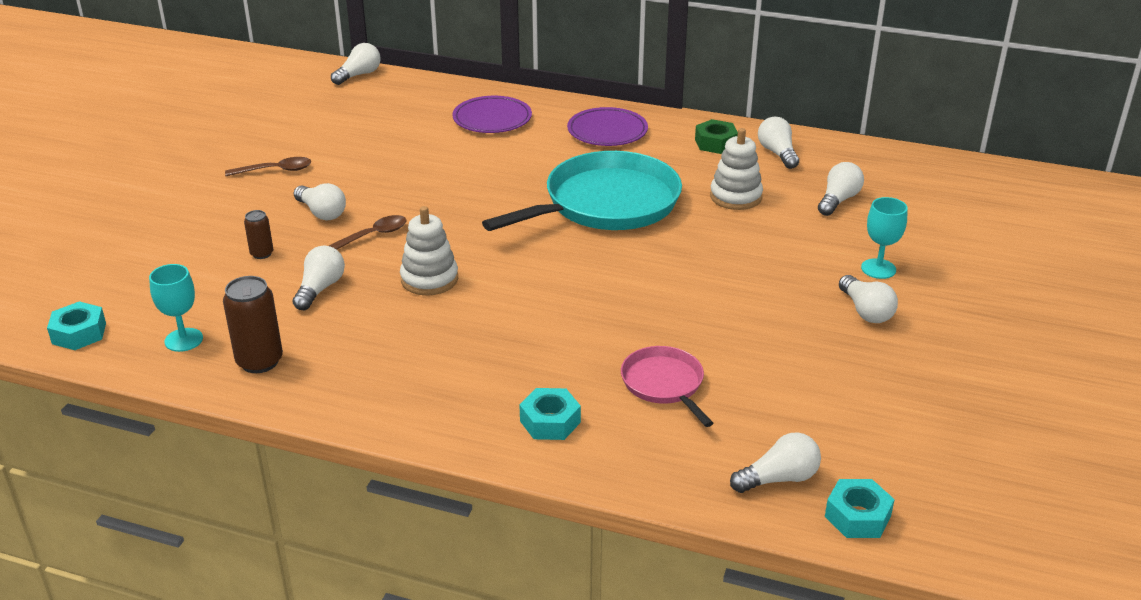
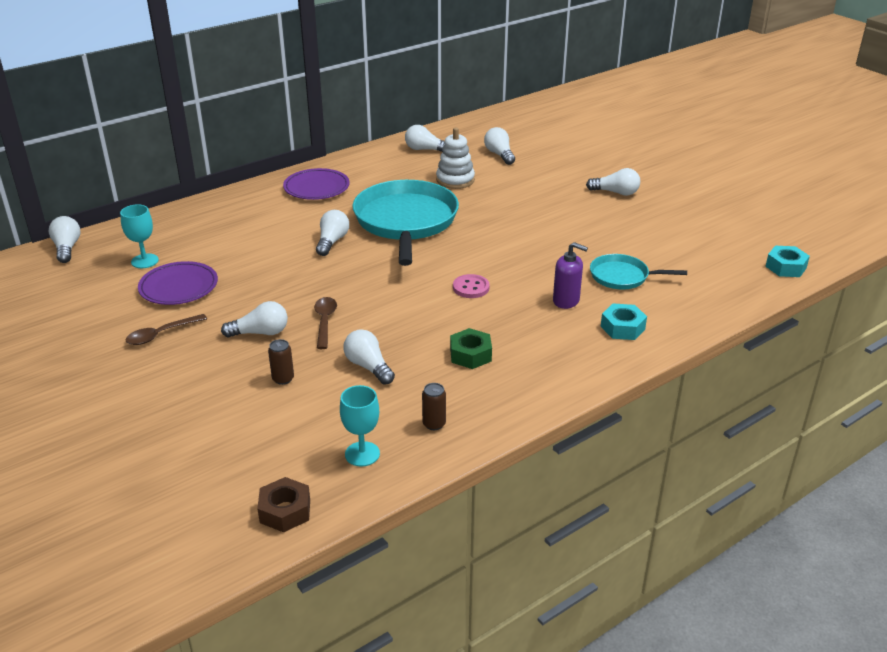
camera: 55 degrees left, 0 degrees up
turquoise nut [47,301,106,350] -> brown nut [257,477,310,532]
brown can [223,276,283,373] -> brown can [422,383,446,430], size x0.56
brown spoon [225,157,311,176] -> brown spoon turned 150 degrees counterclockwise [125,314,207,345]
white stacking toy [400,206,458,296] -> none
purple plate [452,96,532,133] -> purple plate moved to [138,261,218,305]
pink pan [621,346,713,427] -> turquoise pan [590,254,687,290]
green nut [695,119,738,154] -> green nut moved to [450,328,492,369]
white light bulb [730,432,821,493] -> white light bulb moved to [316,210,349,256]
turquoise goblet [861,197,908,279] -> turquoise goblet moved to [120,205,159,268]
none -> pink button [453,274,490,298]
none -> purple soap dispenser [553,242,588,309]

